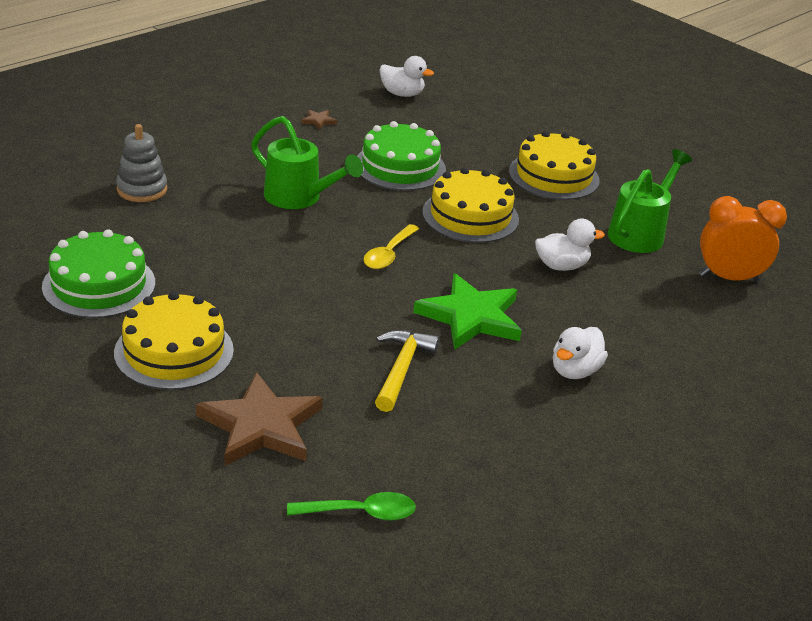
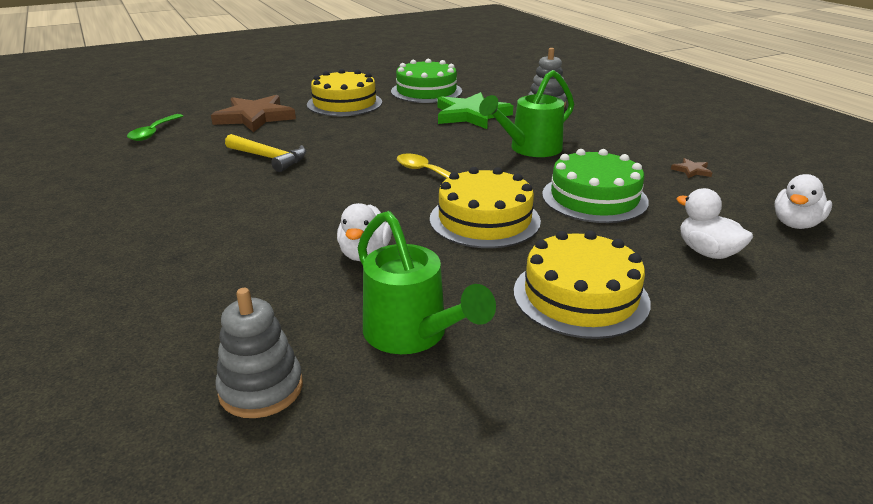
camera: 110 degrees right, 5 degrees down
green star [413,273,522,350] -> green star moved to [437,92,513,129]
white duck [553,327,608,379] -> white duck moved to [676,188,753,259]
orange clock [700,196,787,282] -> grey stacking toy [215,288,303,418]

